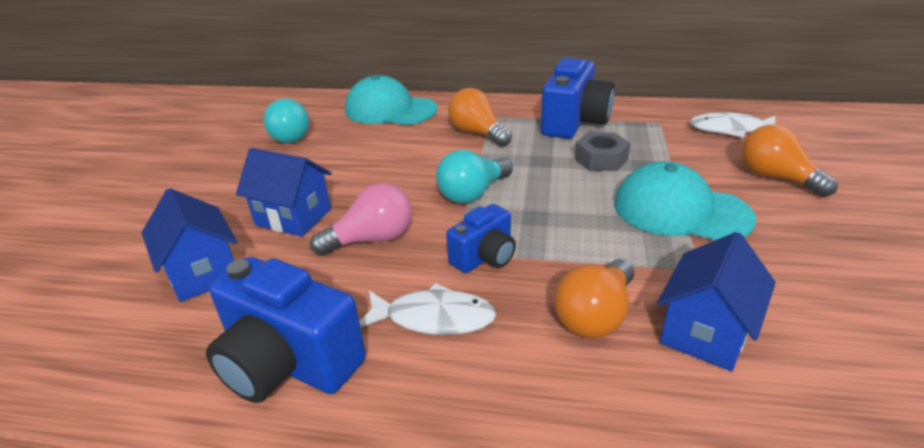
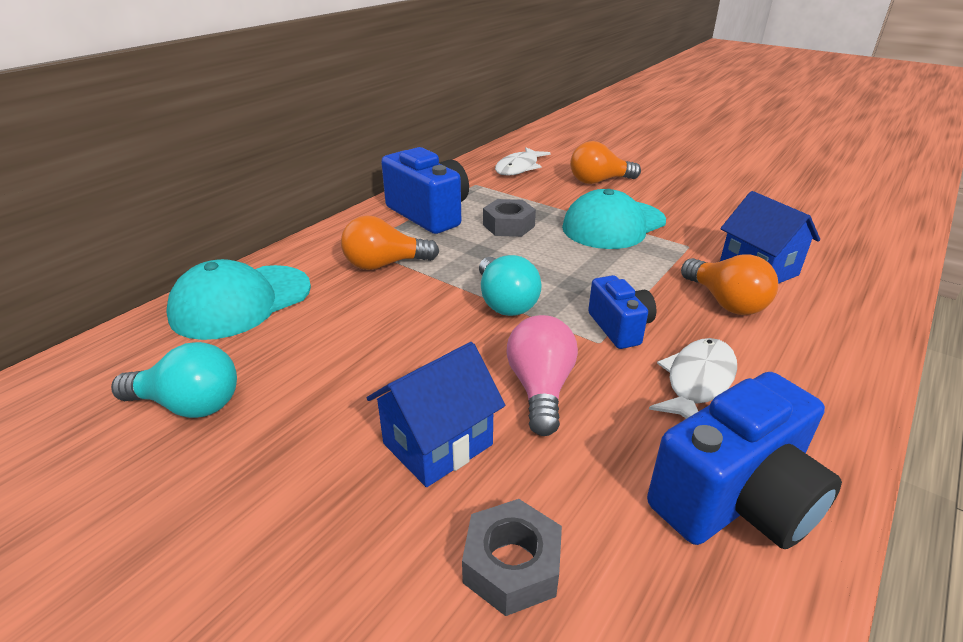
camera: 65 degrees left, 0 degrees up
blue house [142,188,237,302] -> grey nut [462,499,562,616]

